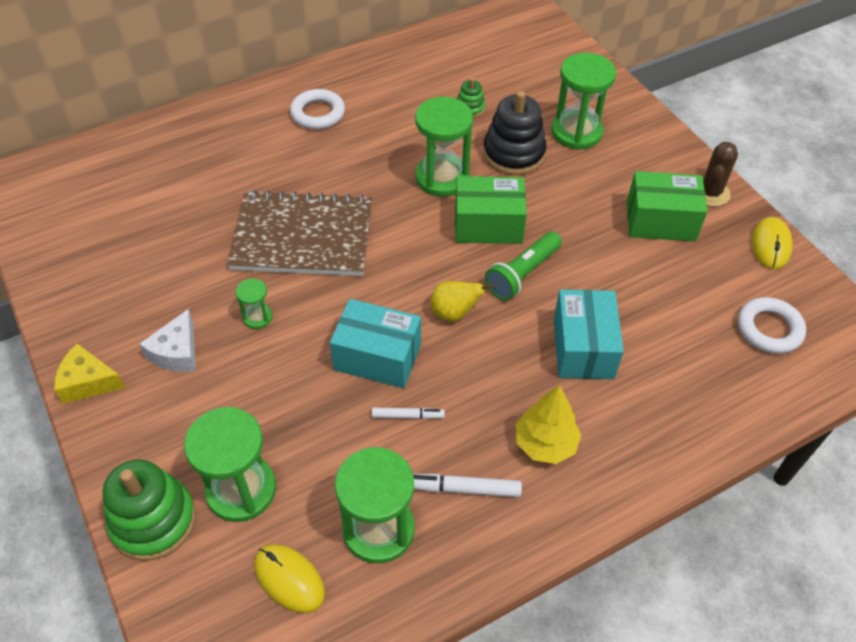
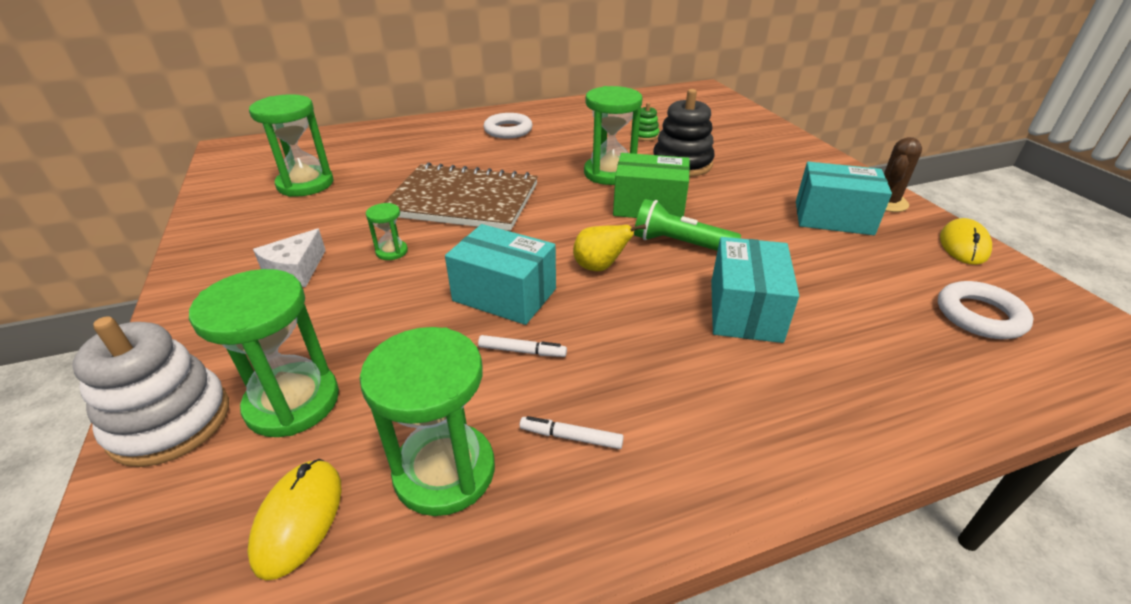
camera: 10 degrees right, 15 degrees down
yellow cheese [54,344,125,404] -> none
green stacking toy [103,459,196,561] -> white stacking toy [72,316,229,467]
yellow mouse [254,544,325,613] -> yellow mouse turned 45 degrees clockwise [247,459,342,580]
white marker [413,474,522,497] -> white marker [520,416,624,449], size x0.66
green flashlight [485,231,562,301] -> green flashlight turned 60 degrees clockwise [634,199,741,251]
yellow tree [516,385,581,464] -> none
green hourglass [551,53,616,150] -> green hourglass moved to [249,94,334,197]
green box [627,171,707,242] -> turquoise box [796,162,892,235]

